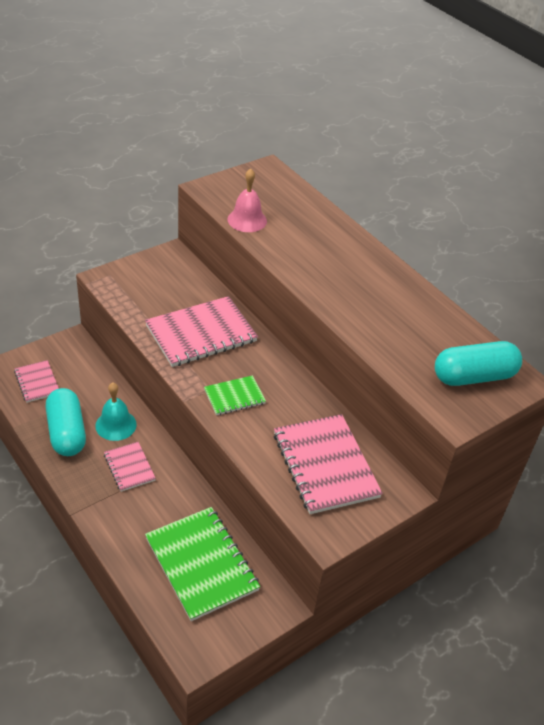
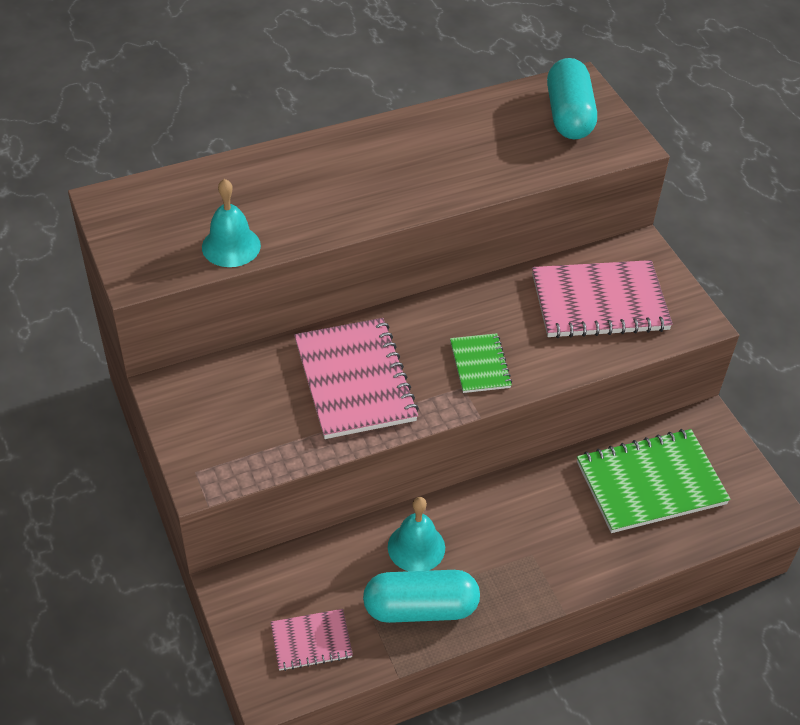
camera: 75 degrees left, 5 degrees up
pink notebook [104,442,156,492] -> none
pink bell [227,169,267,232] -> turquoise bell [202,179,261,267]

